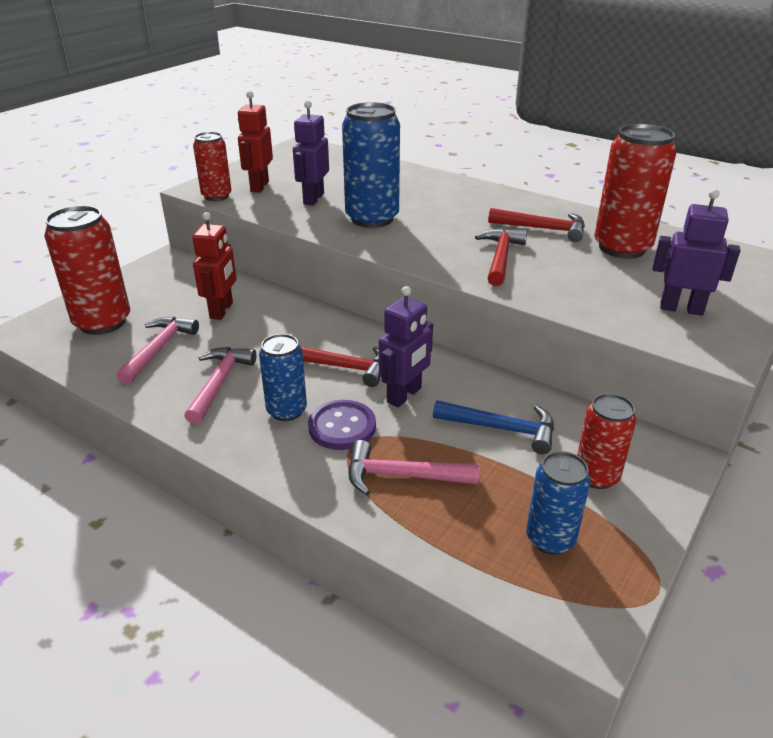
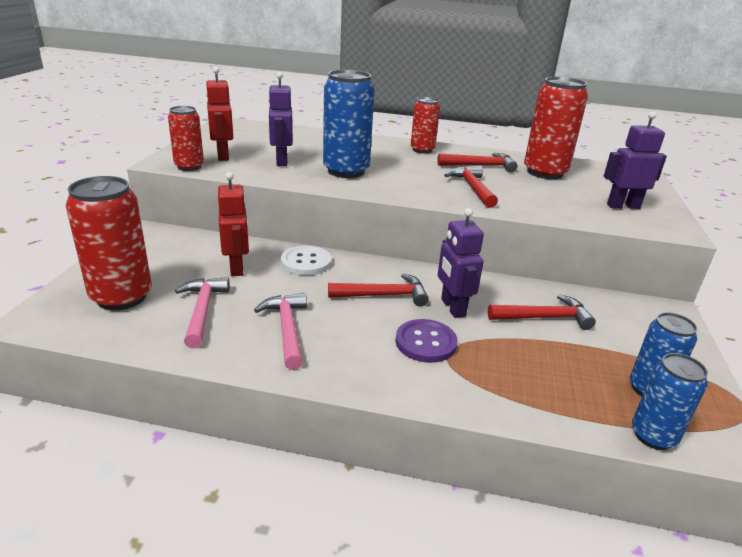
camera: 25 degrees left, 5 degrees down
blue can [259,334,307,421] -> blue can moved to [632,353,708,450]
pink hammer [348,440,479,495] -> none
purple robot [379,286,433,407] -> purple robot turned 150 degrees clockwise [438,208,484,318]
blue hammer [433,400,554,454] -> red hammer [488,294,596,330]
red can [577,393,636,489] -> red can moved to [411,97,440,154]
none -> white button [281,245,332,275]

